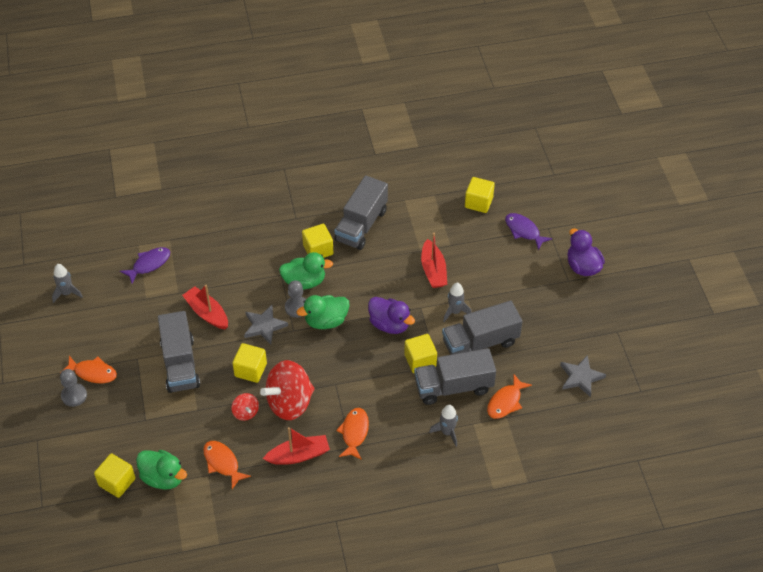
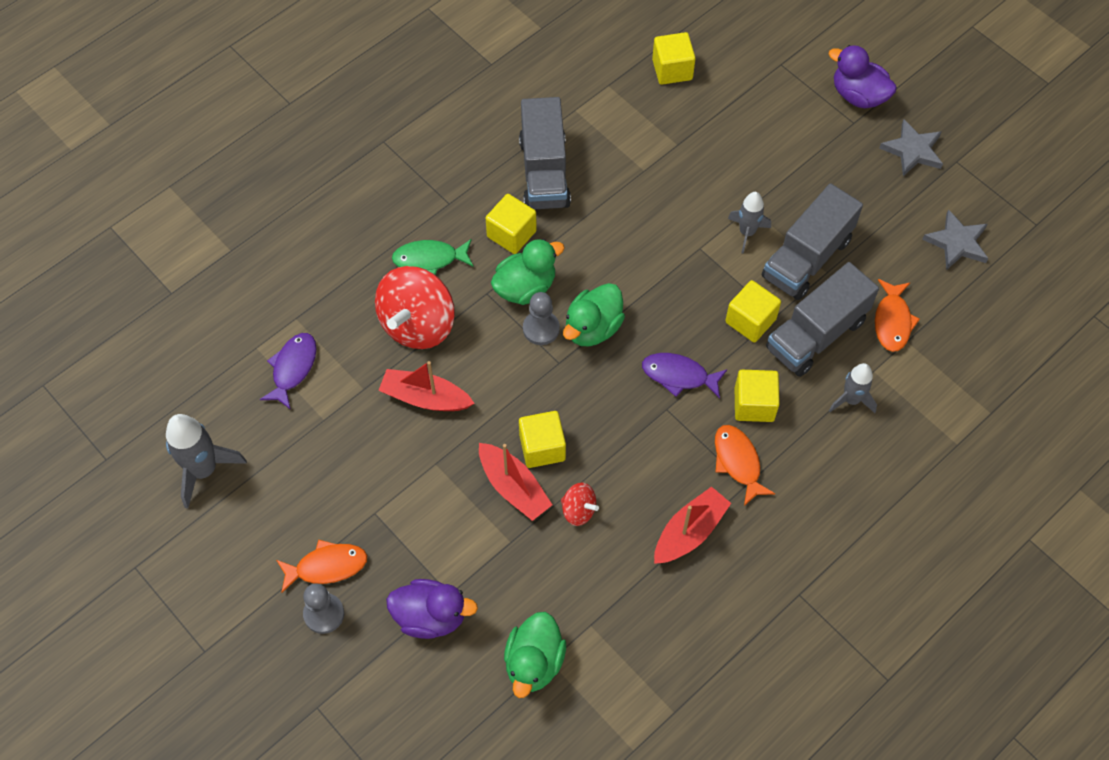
camera: 30 degrees left, 10 degrees up
grey rocket [52,264,83,303] -> grey rocket [166,414,247,509], size x1.58
yellow cube [94,453,136,498] -> yellow cube moved to [735,370,780,422]
green duck [136,450,187,490] -> green duck turned 105 degrees clockwise [504,612,566,698]
grey truck [158,311,200,393] -> none
orange fish [203,441,251,489] -> none
grey star [244,305,288,344] -> grey star moved to [879,119,943,176]
red spinning top [260,360,314,420] -> red spinning top moved to [375,266,455,349]
purple duck [368,297,415,334] -> purple duck moved to [386,579,478,639]
red boat [421,233,447,288] -> red boat moved to [479,443,552,521]
purple fish [505,213,552,250] -> purple fish moved to [642,353,727,398]
none -> green fish [392,239,474,274]

